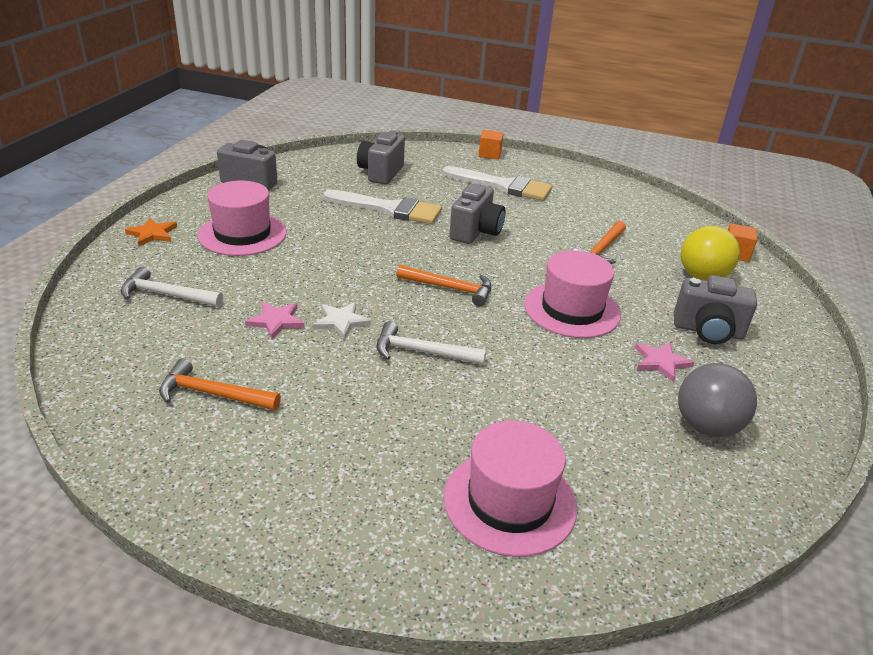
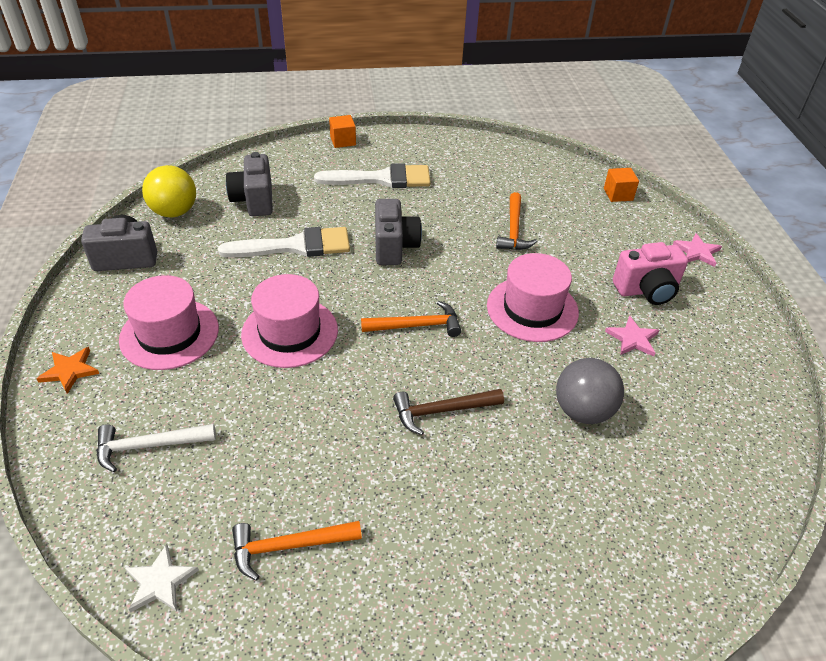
camera: 25 degrees left, 10 degrees up
pink star [245,302,305,339] -> pink star moved to [673,233,722,267]
white star [313,302,371,340] -> white star moved to [125,544,199,613]
white hammer [376,321,486,365] -> brown hammer [393,389,504,435]
pink hat [444,421,577,557] -> pink hat moved to [241,274,338,368]
grey camera [674,275,757,344] -> pink camera [613,242,688,305]
grey ball [678,363,757,437] -> grey ball moved to [556,358,624,424]
yellow ball [681,226,740,281] -> yellow ball moved to [142,165,196,217]

